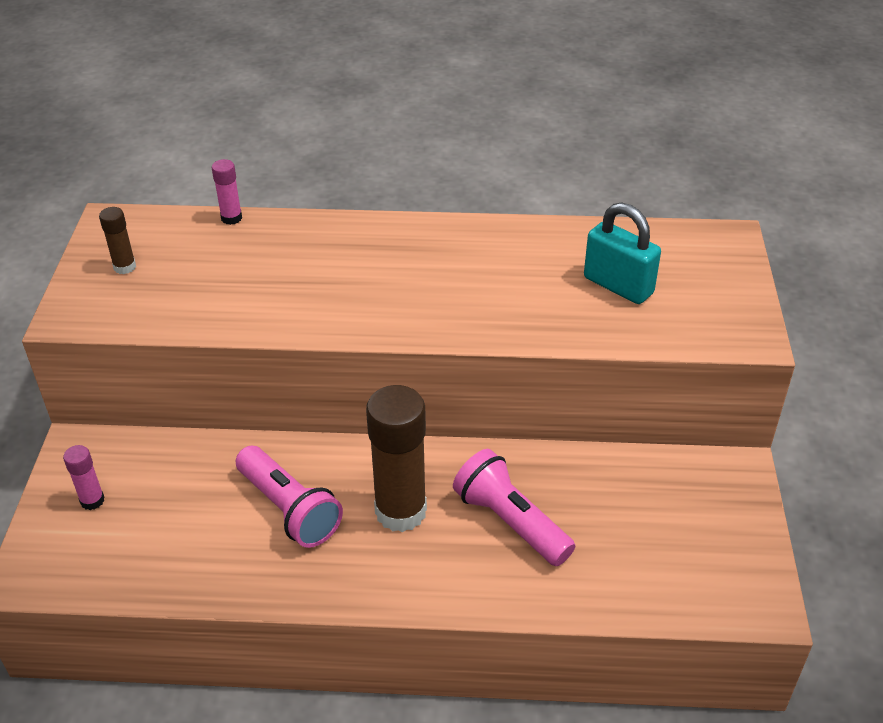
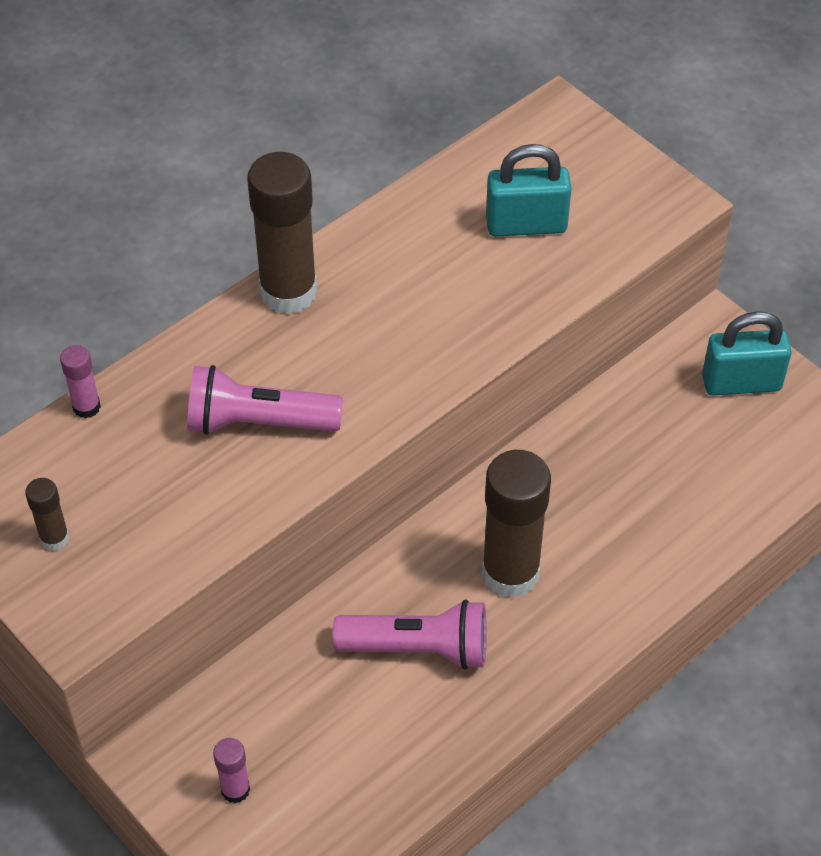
camera: 45 degrees left, 10 degrees up
pink flashlight [453,449,575,566] -> pink flashlight moved to [187,365,343,435]
none -> brown glue stick [247,152,317,314]
none -> turquoise padlock [702,311,792,396]

